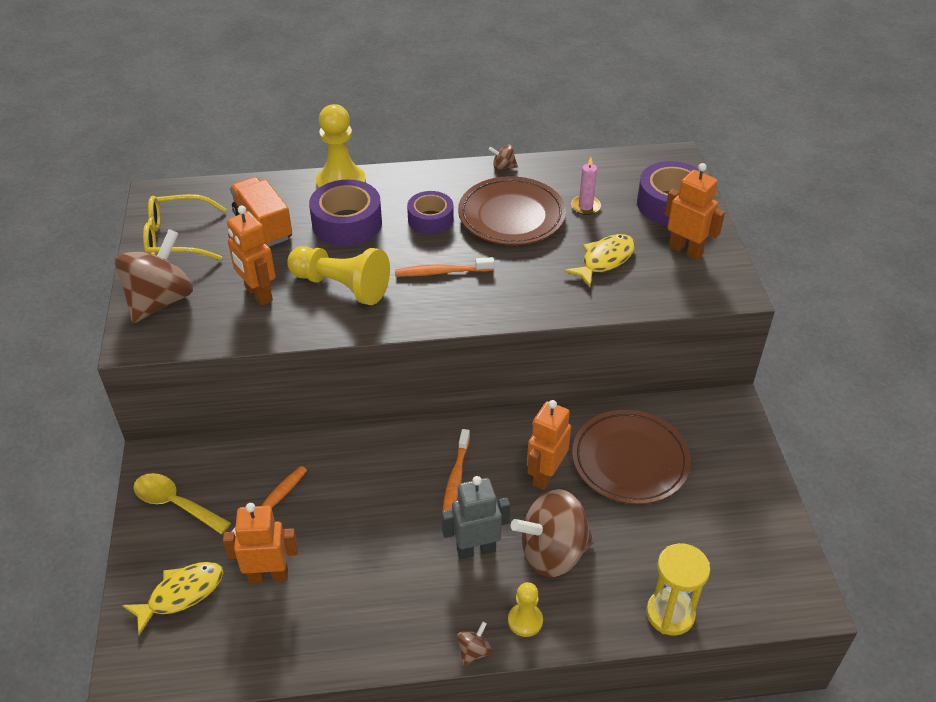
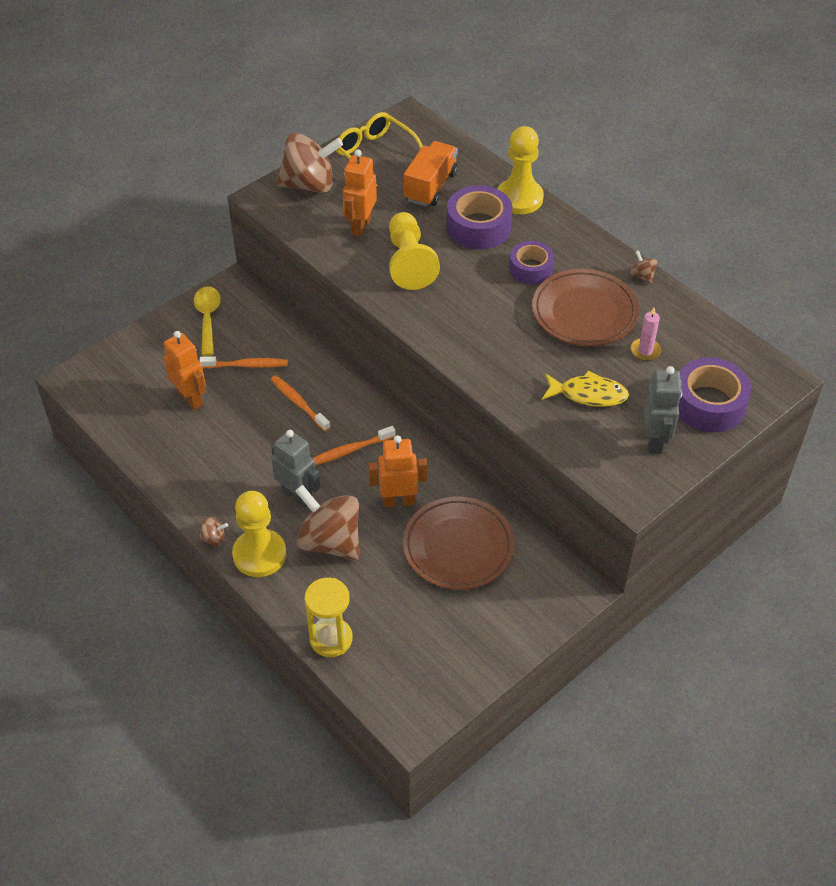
camera: 55 degrees right, 5 degrees up
yellow fish [122,562,223,635] -> none
orange toothbrush [395,257,494,277] -> orange toothbrush moved to [271,375,331,432]
yellow pawn [508,582,543,637] -> yellow pawn [232,491,286,577], size x1.82
orange robot [665,163,725,260] -> grey robot [644,366,682,454]

